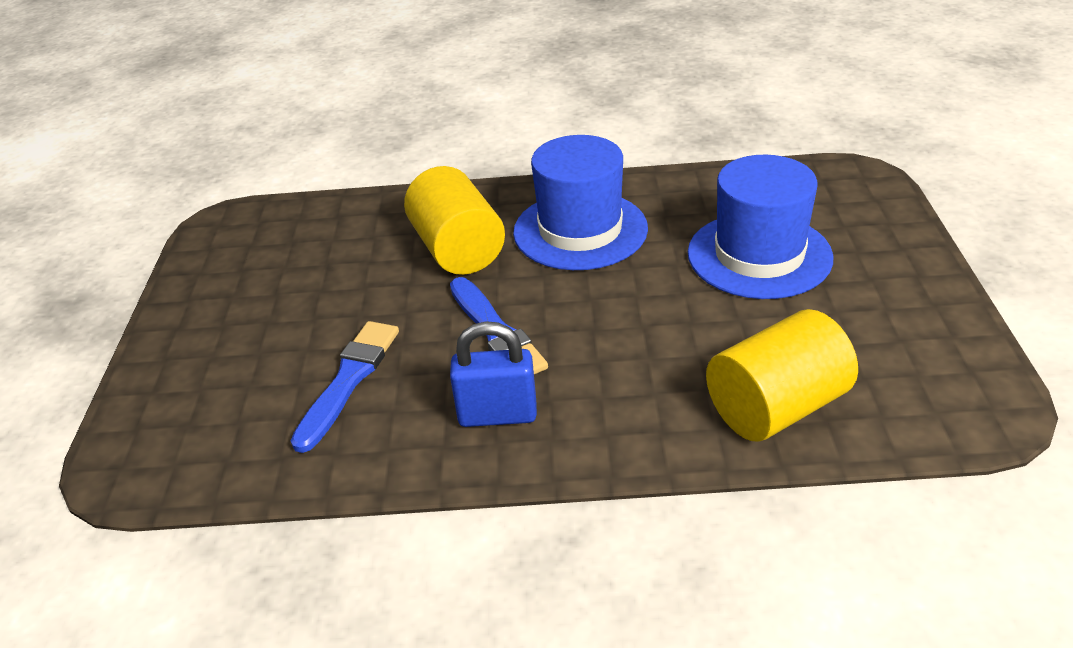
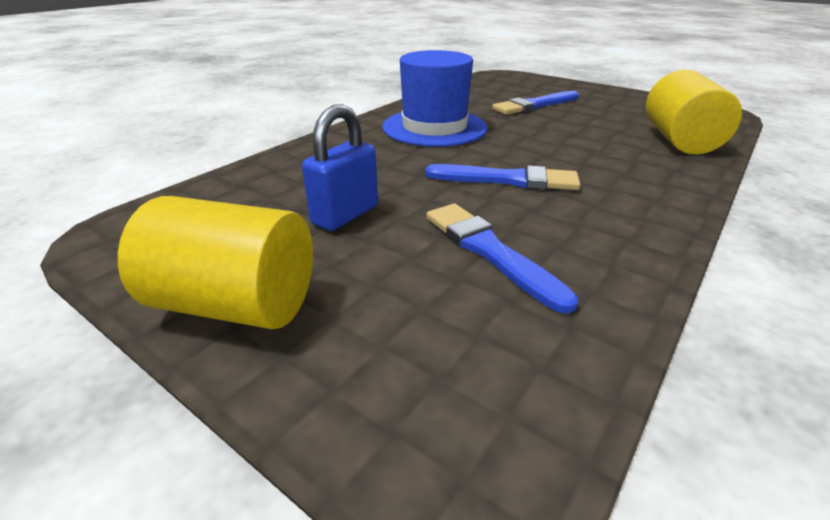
camera: 55 degrees left, 5 degrees down
yellow cylinder [404,166,505,275] -> yellow cylinder moved to [118,196,313,329]
blue padlock [450,321,537,427] -> blue padlock moved to [302,104,378,231]
blue hat [688,155,833,299] -> blue brush [492,91,579,115]

